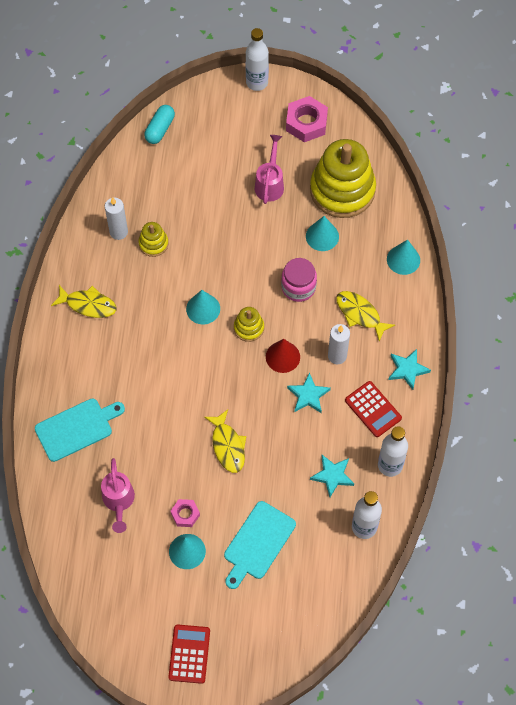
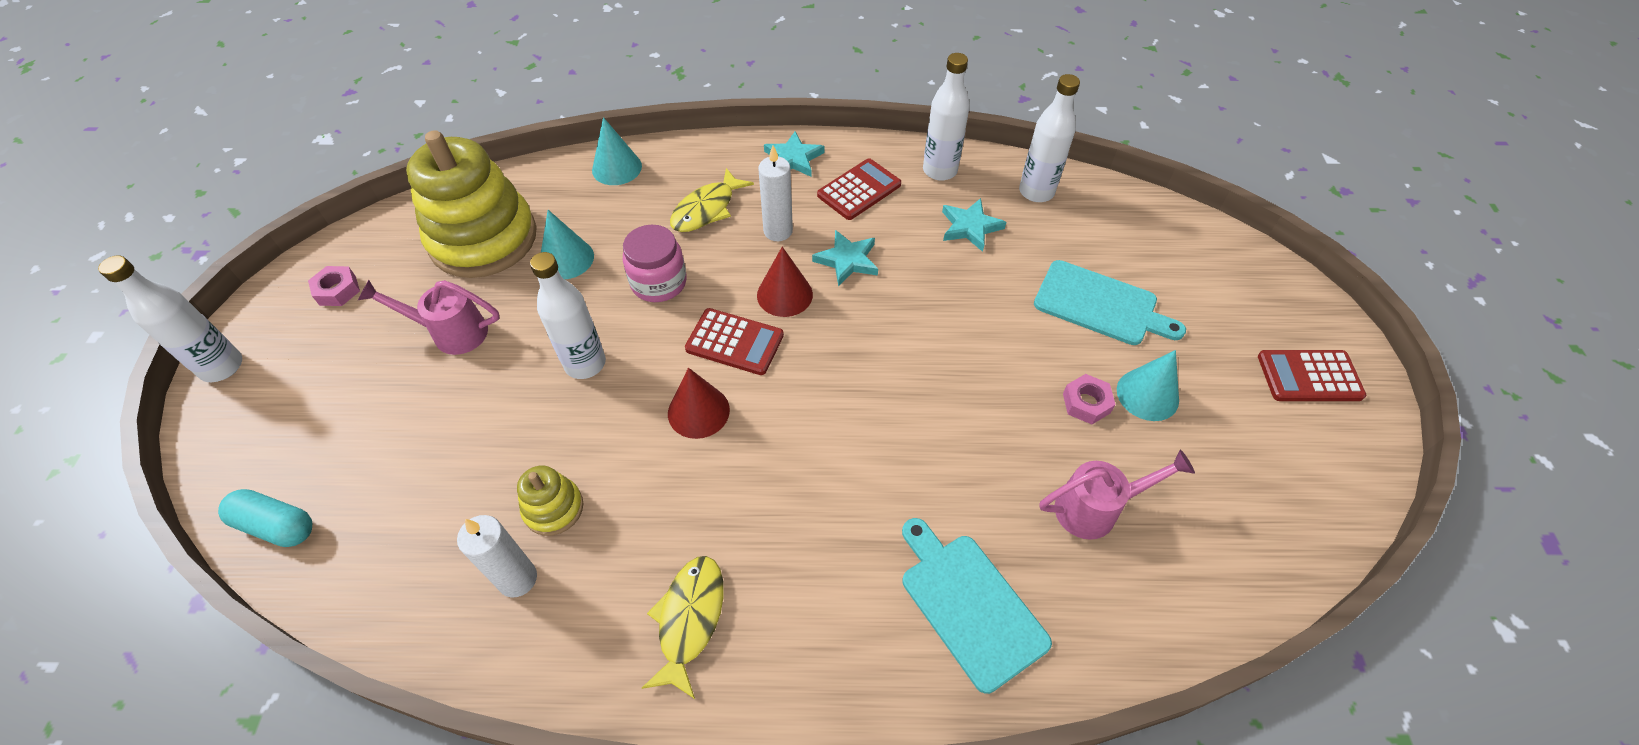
camera: 95 degrees left, 10 degrees down
turquoise cone [186,290,220,324] -> red cone [668,368,730,439]
yellow fish [204,409,246,473] -> none
yellow stacking toy [234,307,264,342] -> red calculator [685,308,784,375]
pink nut [286,96,328,142] -> pink nut [308,266,360,306], size x0.57
none -> white bottle [530,252,606,379]

